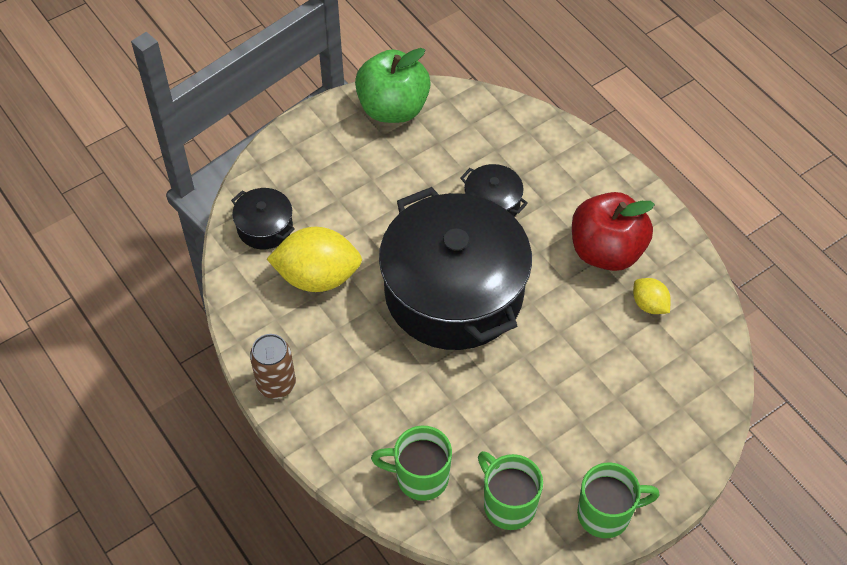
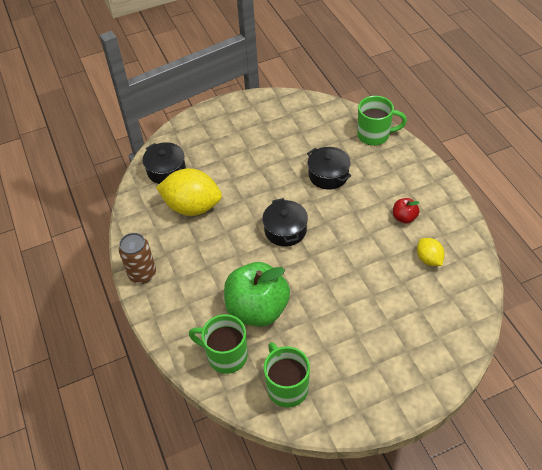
camera: 15 degrees right, 5 degrees down
green apple [355,48,431,123] -> green apple moved to [224,262,290,327]
black pot [379,187,532,350] -> black pot [262,198,308,247], size x0.41
red apple [572,192,655,271] -> red apple [393,198,420,223], size x0.44
green mug [577,462,660,538] -> green mug moved to [357,96,407,146]

